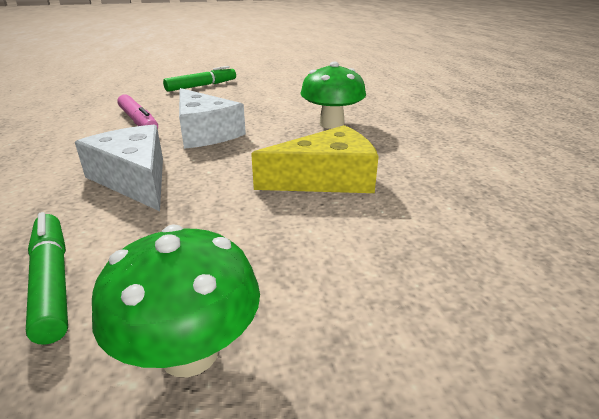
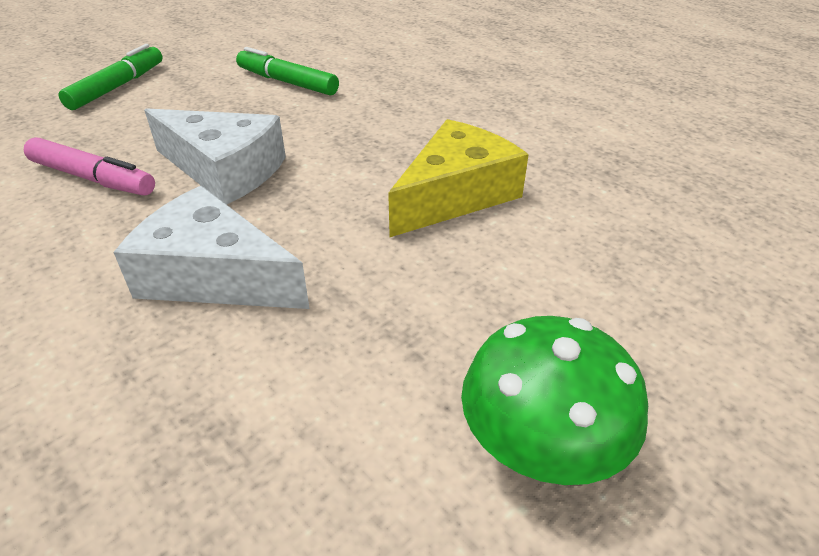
camera: 30 degrees left, 10 degrees up
green marker [26,212,68,345] -> green marker moved to [236,47,339,95]
green mushroom [301,62,366,129] -> none

